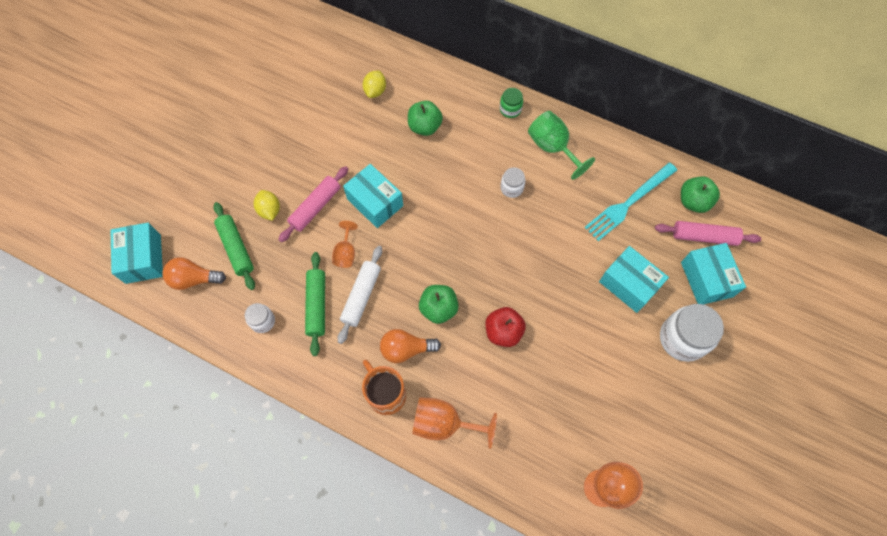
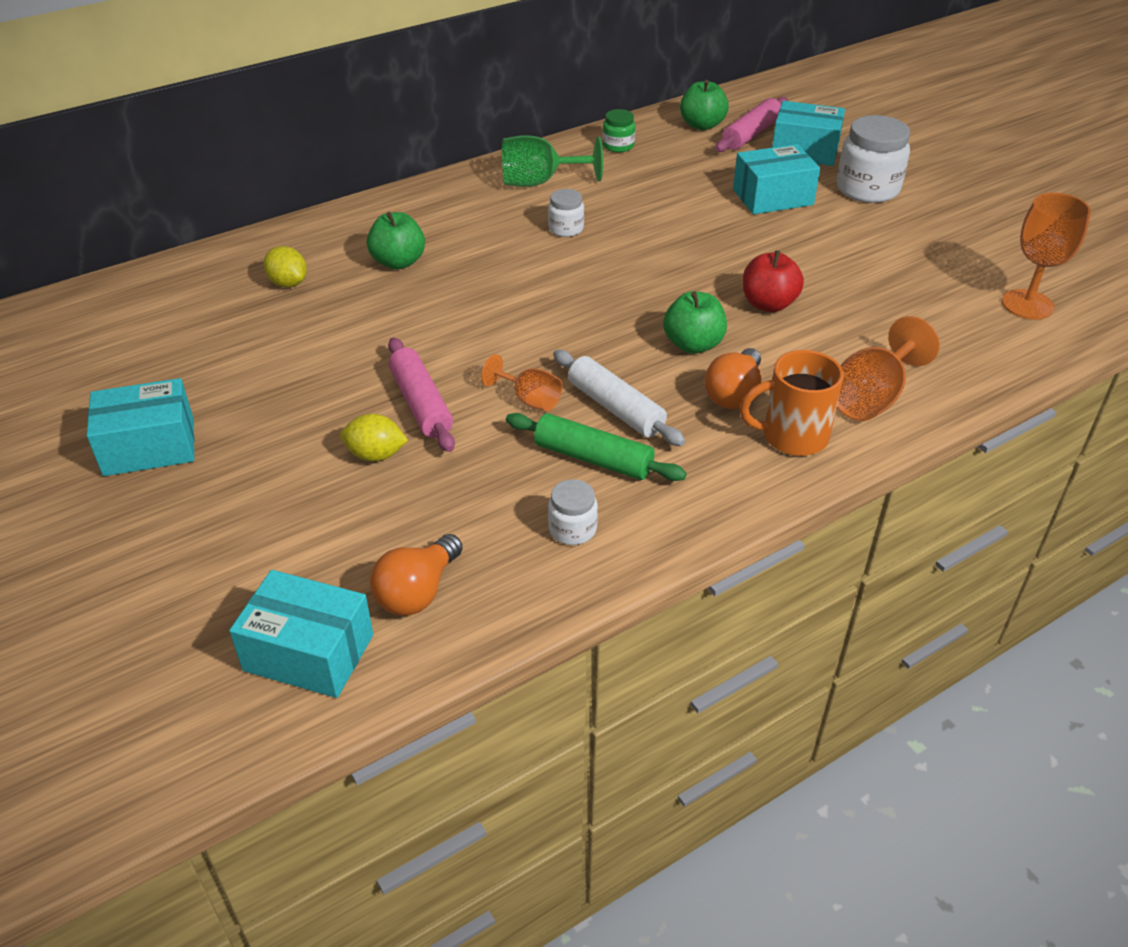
camera: 60 degrees left, 25 degrees down
green rolling pin [213,202,255,290] -> none
turquoise box [343,164,403,228] -> turquoise box moved to [87,378,194,476]
green jar [500,88,523,118] -> green jar moved to [603,109,635,152]
turquoise fork [585,162,677,241] -> none

